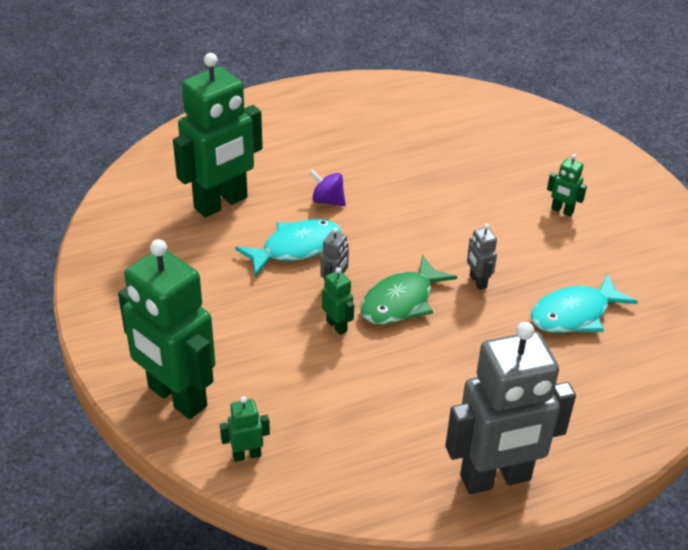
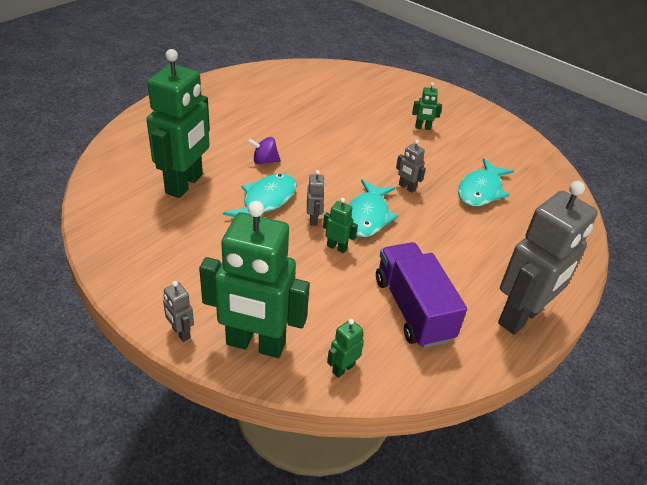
camera: 30 degrees left, 0 degrees up
green fish [360,255,457,325] -> turquoise fish [349,179,398,237]
none -> grey robot [163,281,194,342]
none -> purple truck [376,242,467,348]

